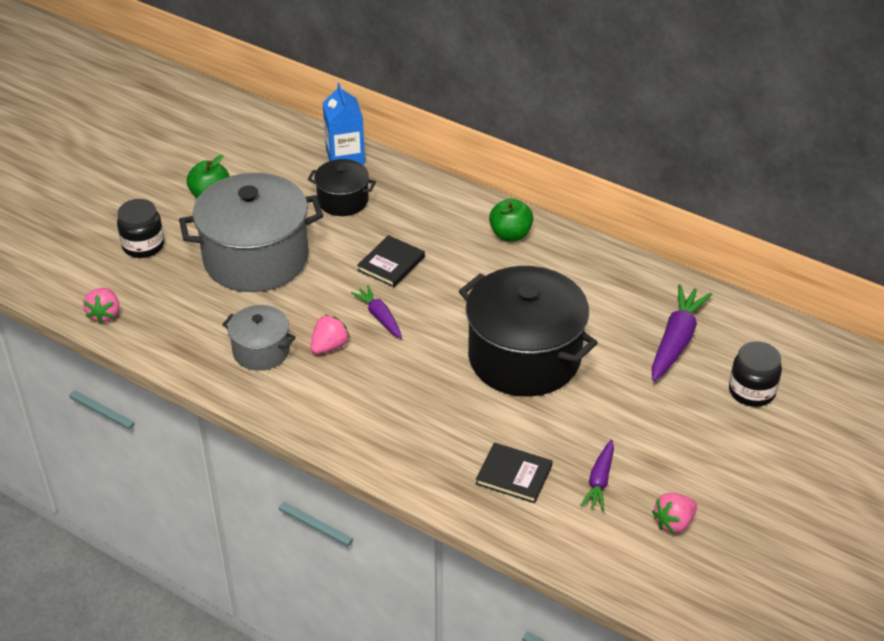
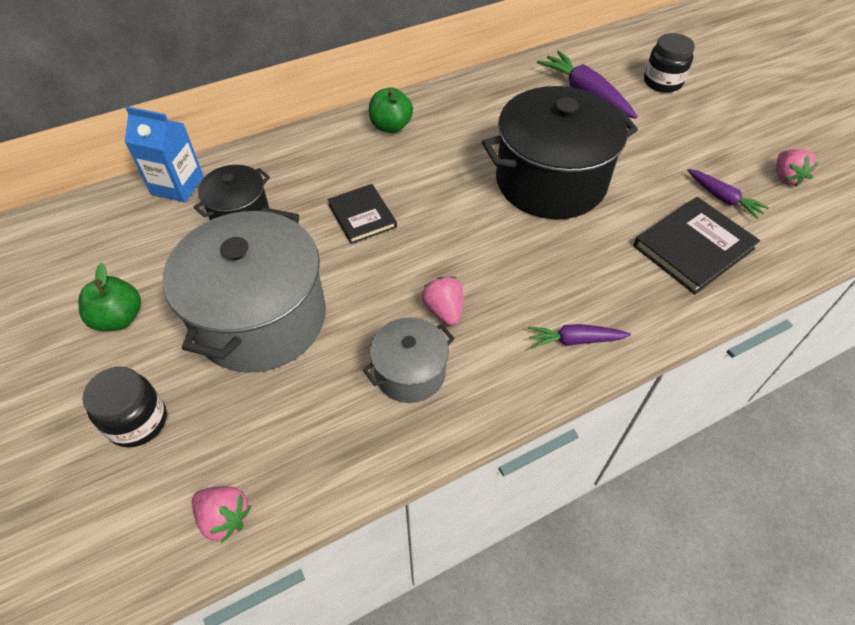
camera: 60 degrees left, 10 degrees up
purple carrot [351,285,402,338] -> purple carrot moved to [528,324,631,349]
black book [476,443,553,503] -> black book [633,197,760,294], size x1.51

